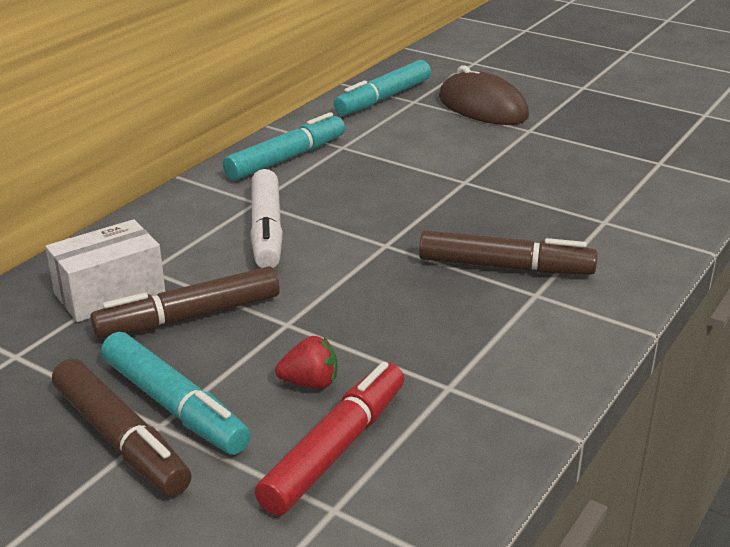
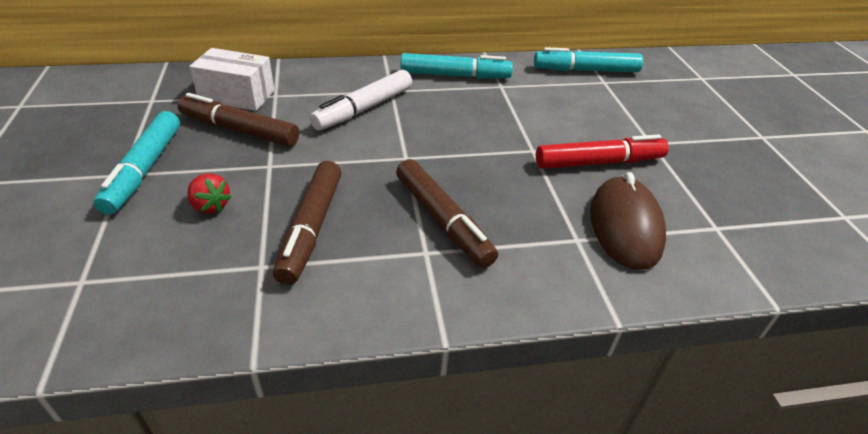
camera: 45 degrees right, 10 degrees up
brown marker [52,358,192,496] -> brown marker moved to [273,161,341,285]
red marker [255,362,404,516] -> red marker moved to [536,134,669,169]
brown mouse [439,66,529,125] -> brown mouse moved to [590,172,666,270]

